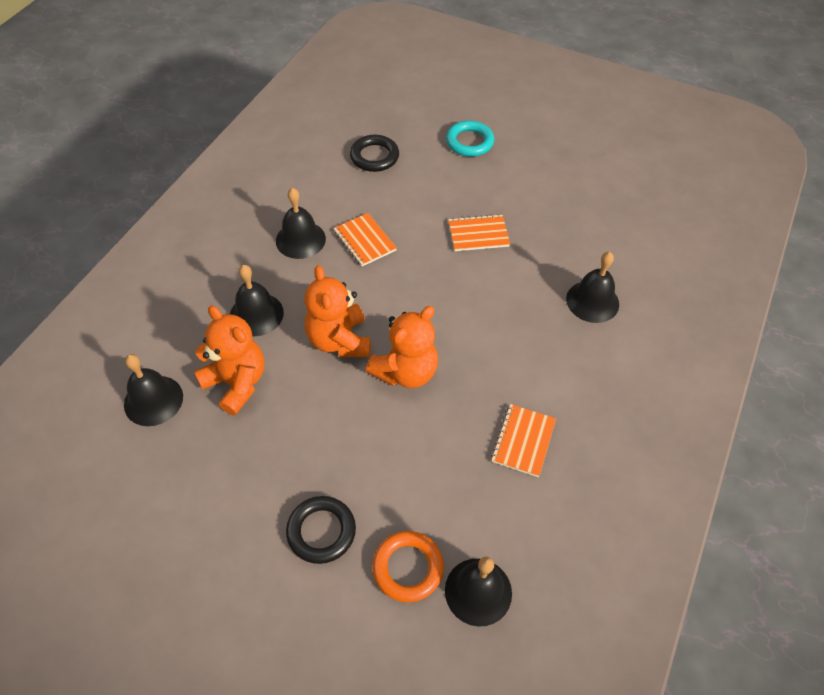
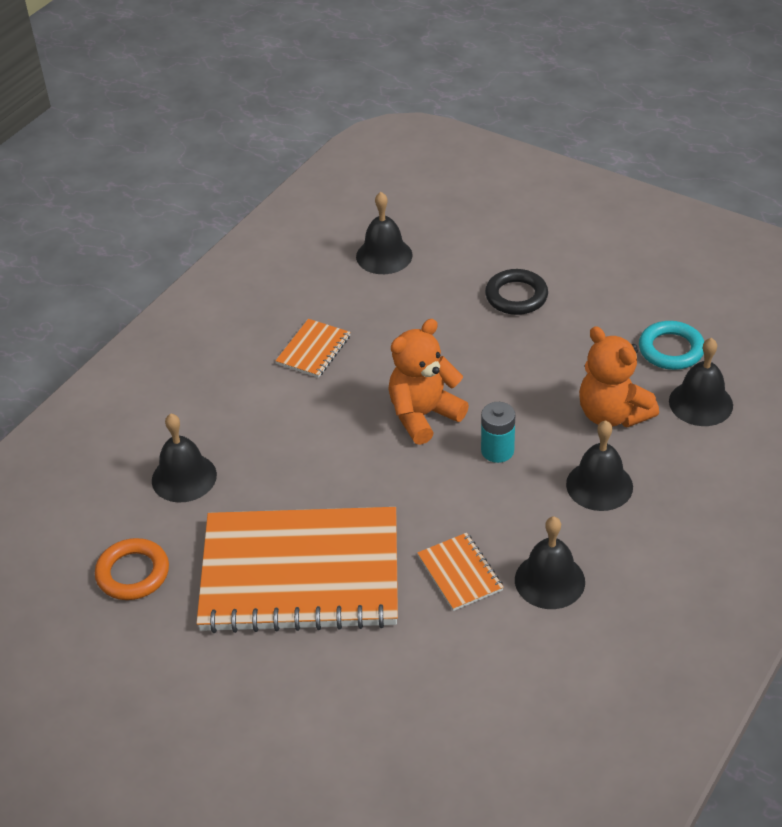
camera: 170 degrees left, 10 degrees down
orange teddy bear [305,265,370,357] -> turquoise battery [481,402,515,463]
black ring [350,135,399,172] -> none
orange ring [372,531,444,602] -> orange ring moved to [95,538,169,600]
turquoise ring [446,120,494,157] -> turquoise ring moved to [639,321,704,370]
orange notebook [448,214,510,251] -> orange notebook [196,507,398,633], size x2.49

